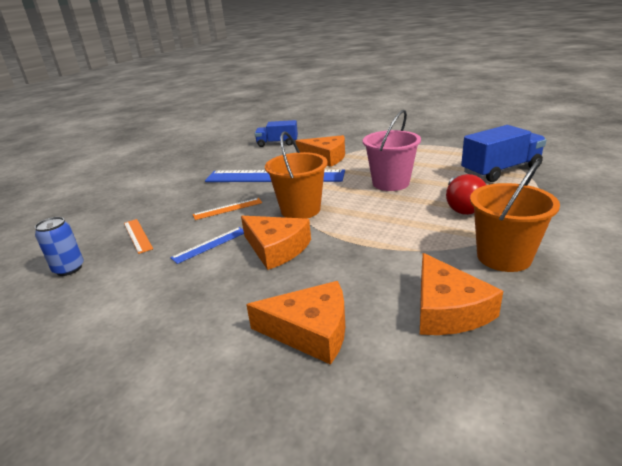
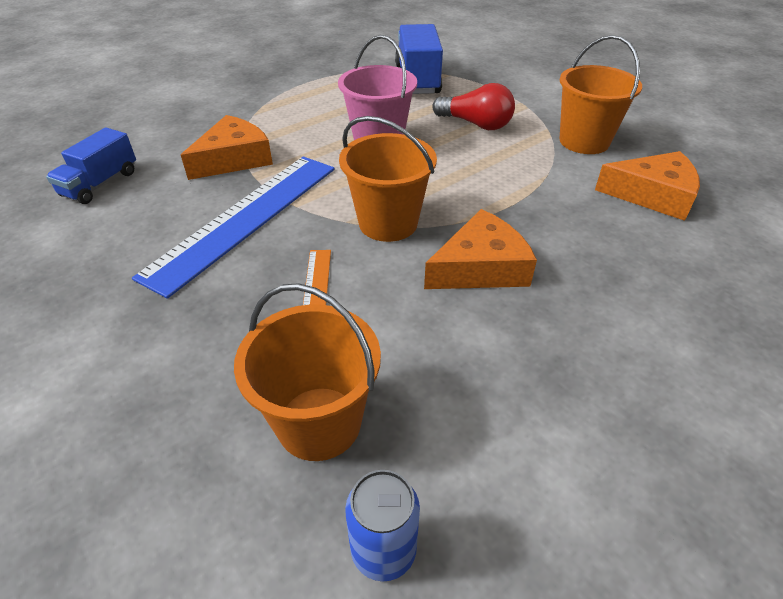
camera: 70 degrees left, 15 degrees up
orange ruler [124,219,153,254] -> orange bucket [234,283,381,461]
blue ruler [170,227,244,264] -> none
orange cheese [246,281,345,365] -> none

